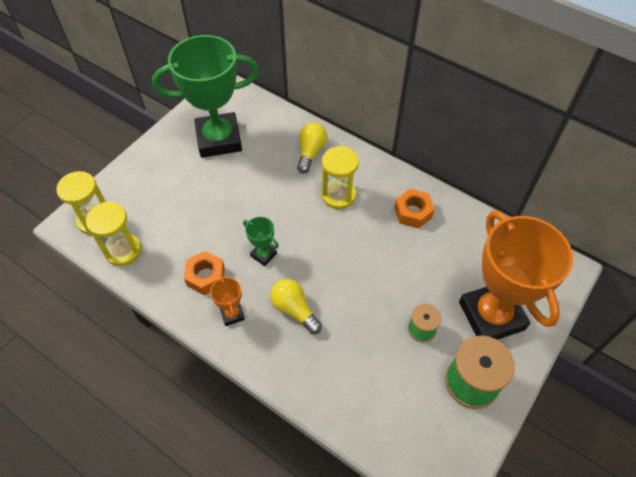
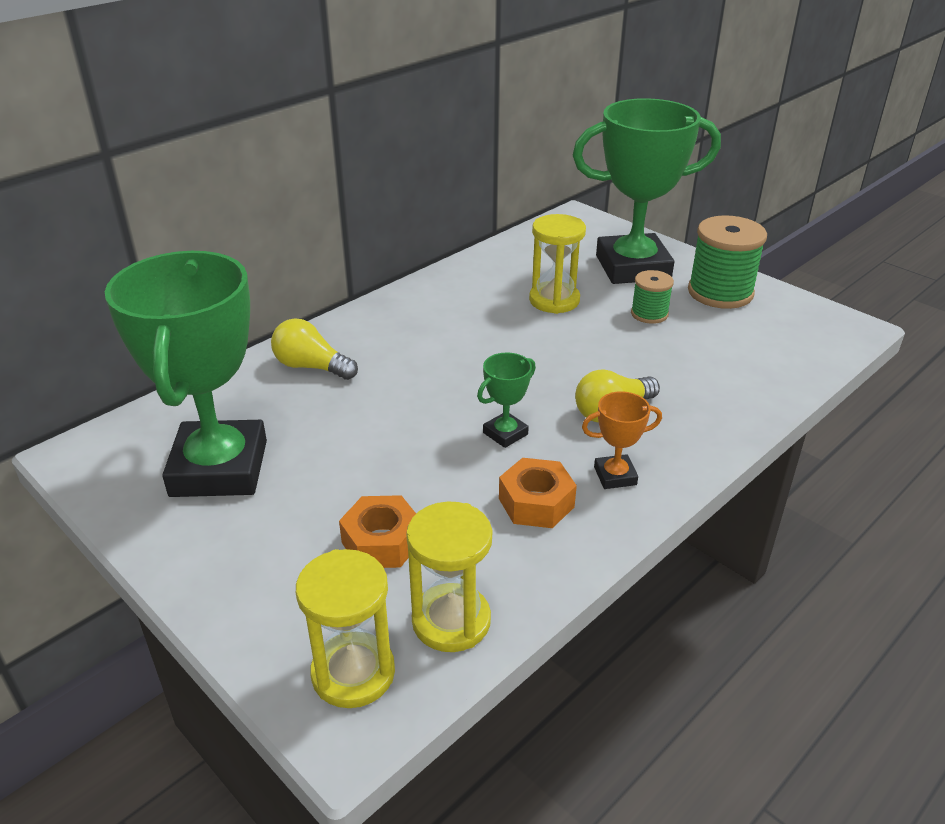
camera: 80 degrees left, 20 degrees down
yellow hourglass [322,146,359,209] -> yellow hourglass moved to [529,214,586,314]
orange nut [394,189,435,229] -> orange nut moved to [339,495,416,568]
orange trophy [459,210,573,340] -> green trophy [573,98,721,284]

